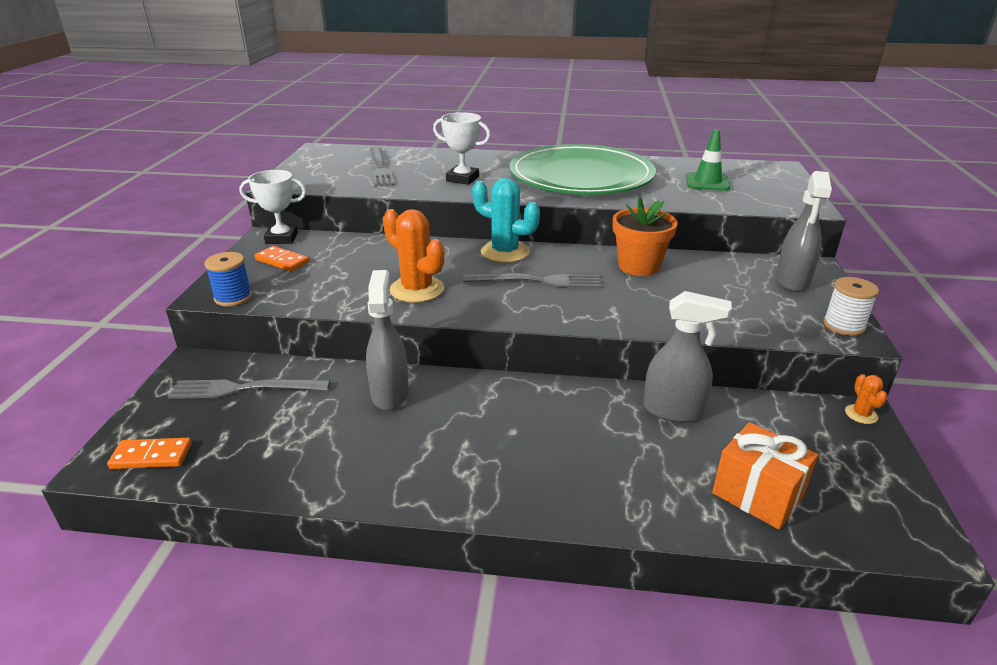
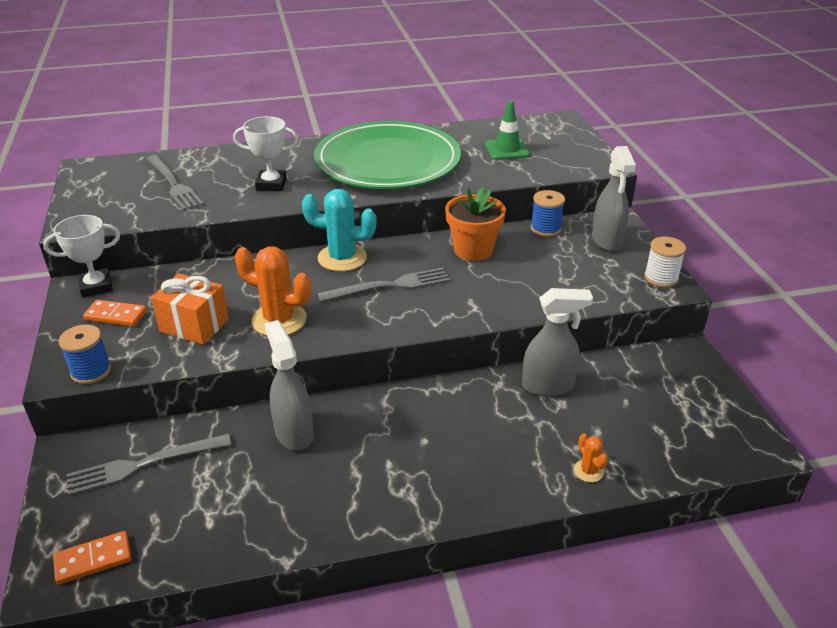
camera: 20 degrees left, 5 degrees up
orange gift [712,422,818,530] -> orange gift moved to [151,273,229,345]
orange cactus [845,374,887,424] -> orange cactus moved to [574,433,608,482]
none -> blue spool [531,190,565,237]

